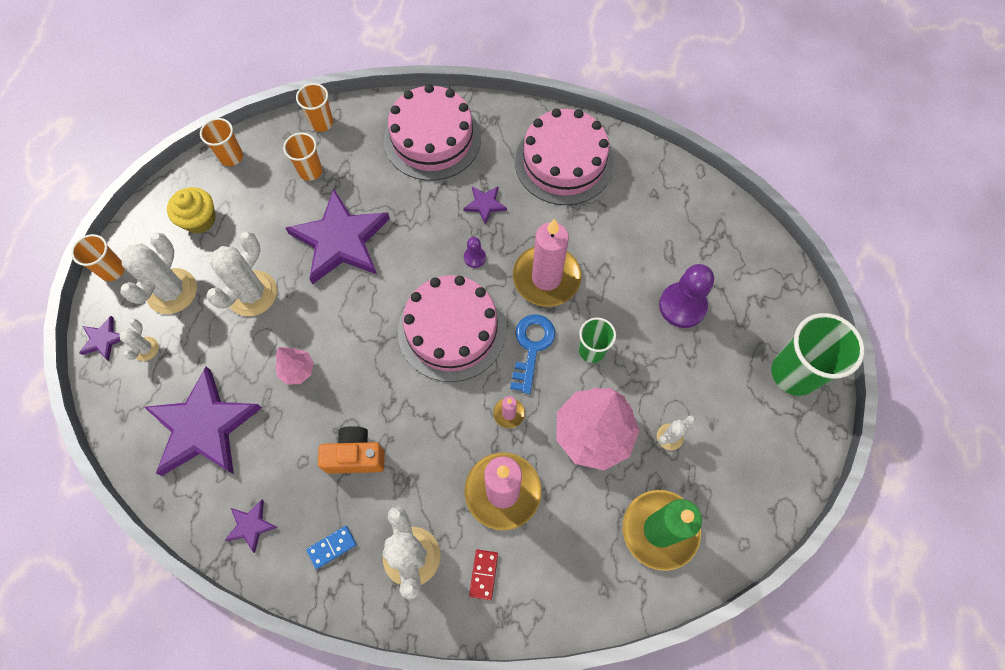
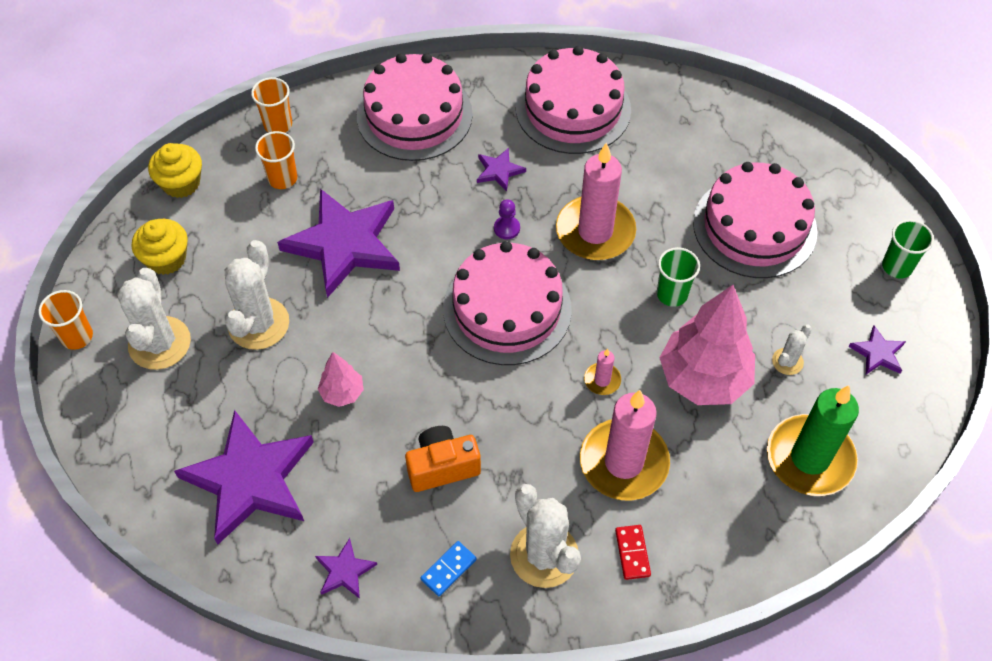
camera: 15 degrees left, 10 degrees down
purple star [79,316,121,361] -> purple star moved to [848,325,906,374]
white cactus [119,319,159,361] -> none
orange cup [200,118,243,166] -> yellow cupcake [148,143,202,198]
blue key [510,314,555,394] -> none
purple pawn [659,264,714,328] -> pink cake [693,162,818,278]
green cup [771,313,865,396] -> green cup [882,220,934,278], size x0.56

